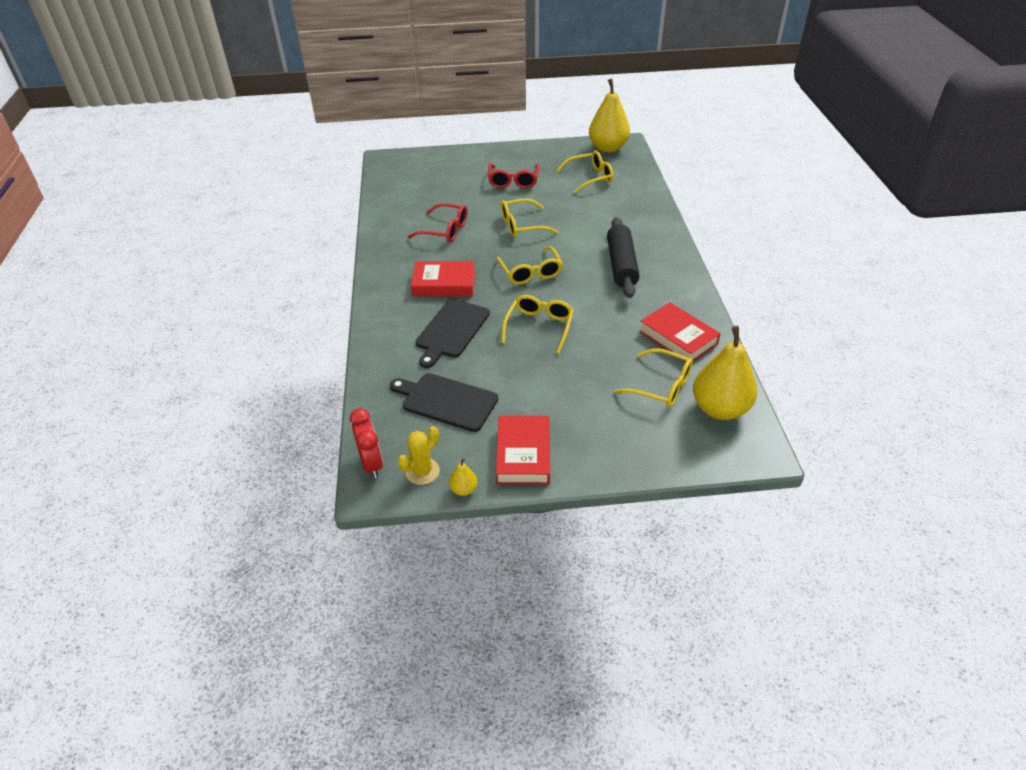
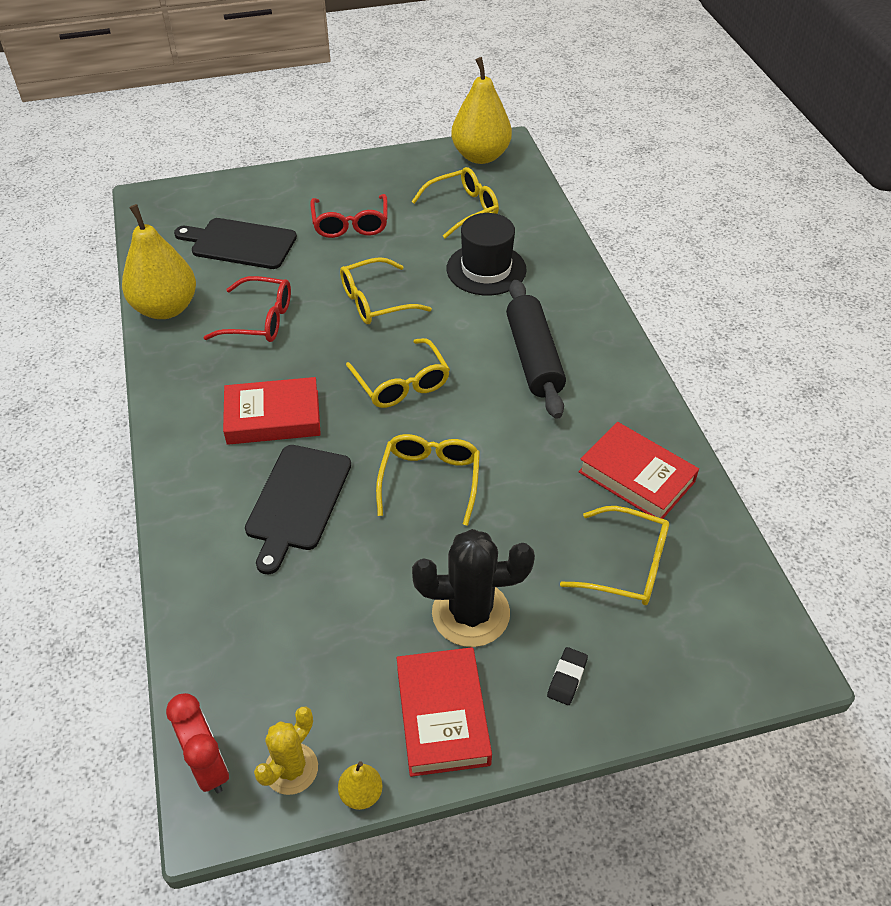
camera: 10 degrees left, 5 degrees up
black cutting board [390,373,498,432] -> black cutting board moved to [174,218,297,269]
yellow pear [693,326,757,420] -> yellow pear moved to [122,204,196,319]
none -> black cactus [412,529,535,647]
none -> black hat [447,213,526,295]
none -> black eraser [547,647,588,705]

